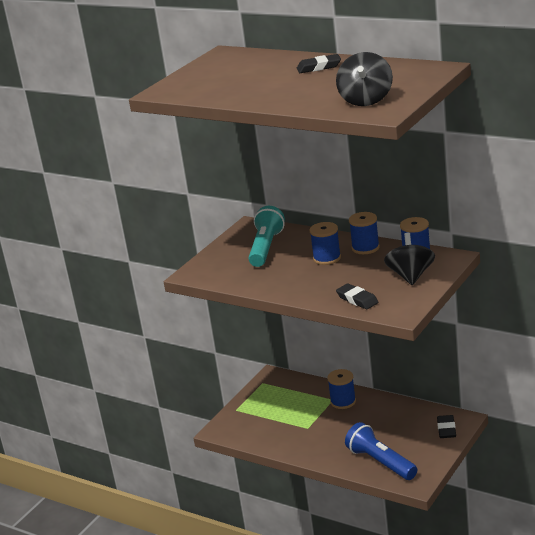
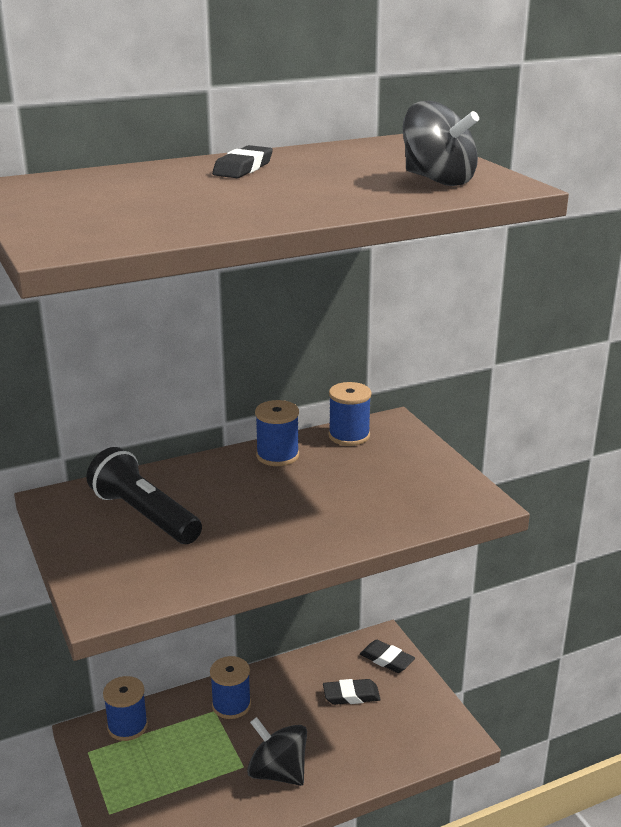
camera: 60 degrees left, 0 degrees up
turquoise flashlight [249,206,285,267] -> black flashlight [86,447,202,544]
blue spool [310,222,341,265] -> blue spool moved to [103,676,148,741]
black eraser [336,283,378,309] -> black eraser moved to [323,679,381,705]
blue flashlight [345,422,417,480] -> none
black spinning top [384,233,435,285] -> black spinning top moved to [247,717,307,786]

